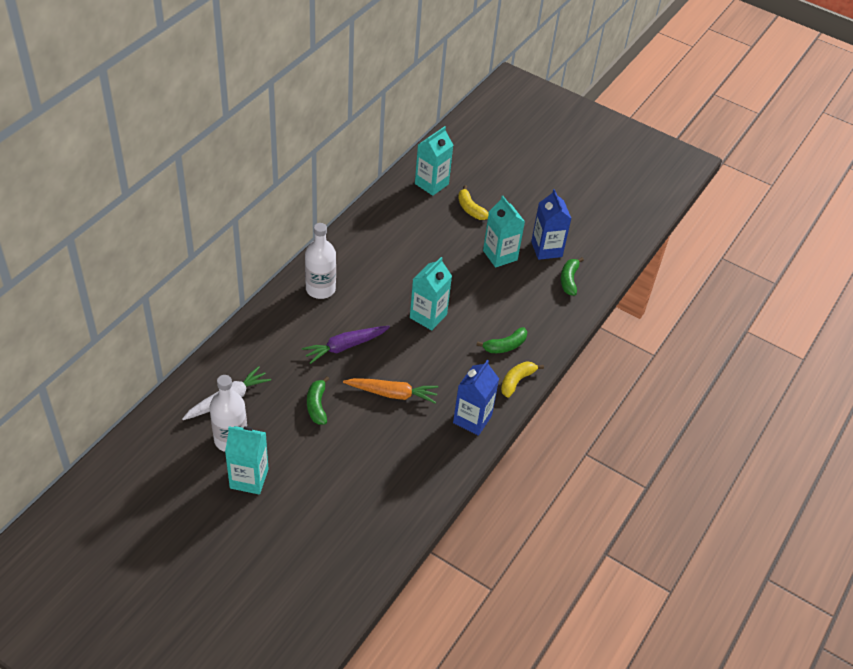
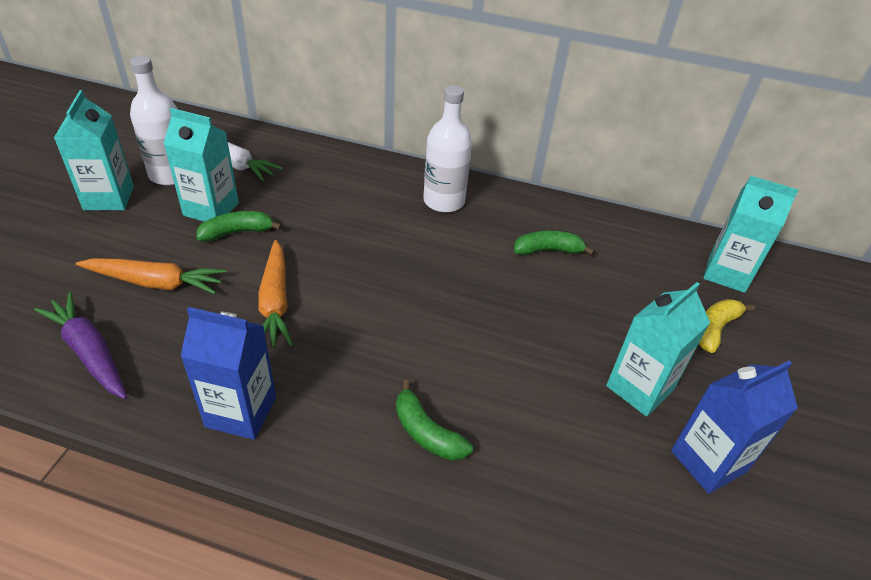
camera: 75 degrees right, 5 degrees down
purple carrot [302,326,390,364] -> purple carrot moved to [34,292,127,399]
turquoise carton [410,257,452,330] -> turquoise carton moved to [164,108,239,222]
yellow banana [501,361,544,398] -> none
green banana [561,257,584,296] -> green banana moved to [514,231,595,256]
none -> orange carrot [76,258,226,294]

